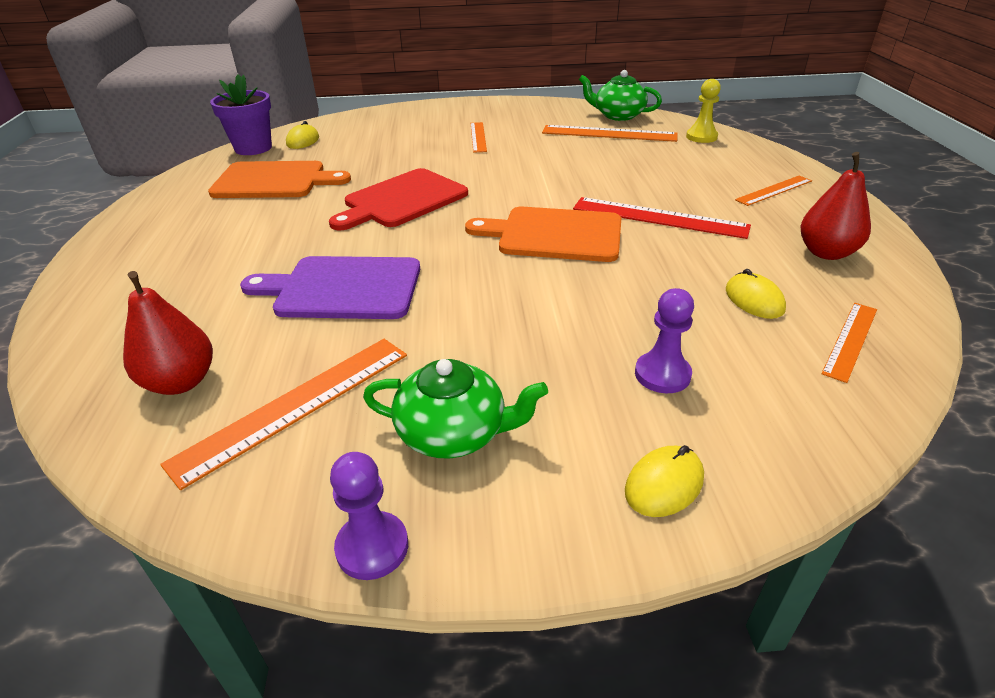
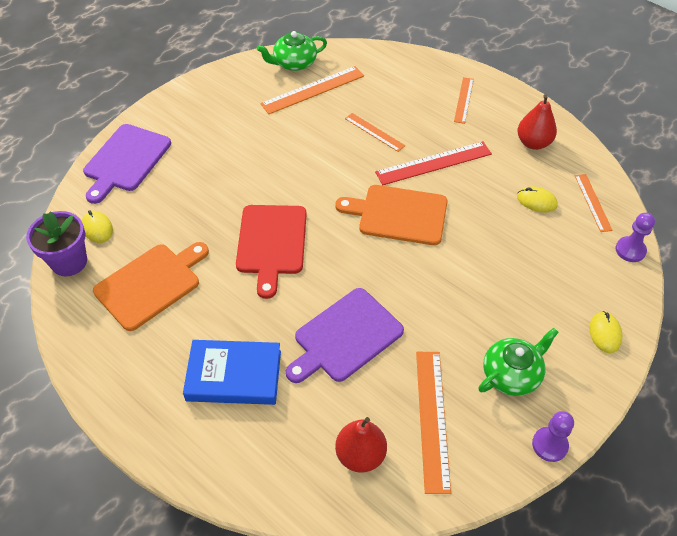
camera: 45 degrees left, 15 degrees up
orange cutting board [465,207,621,262] -> orange cutting board turned 45 degrees clockwise [335,185,448,245]
orange ruler [471,122,487,153] -> orange ruler moved to [345,113,405,152]
purple pawn [635,288,694,393] -> purple pawn moved to [615,213,655,262]
yellow pawn [686,79,721,143] -> none
none -> purple cutting board [83,124,171,204]
none -> blue book [183,340,281,405]

